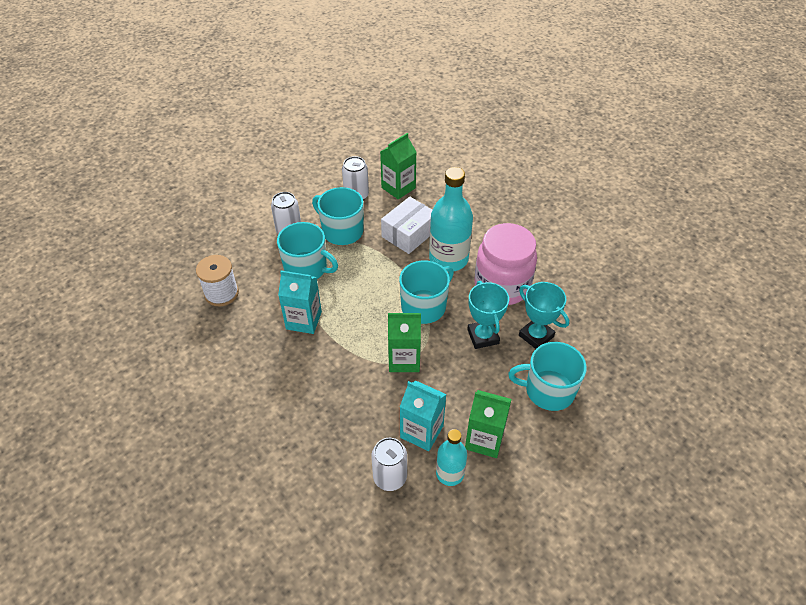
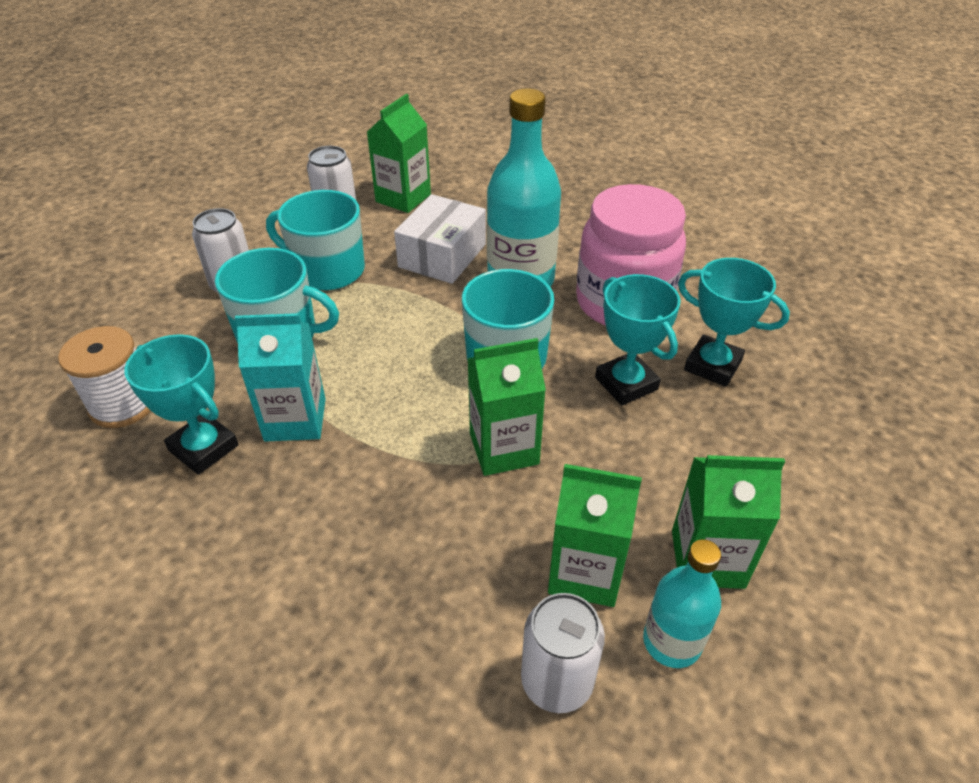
camera: 15 degrees left, 5 degrees down
turquoise carton [400,381,447,451] -> green carton [548,464,642,607]
turquoise mug [508,342,587,411] -> none
none -> turquoise trophy [124,334,239,475]

